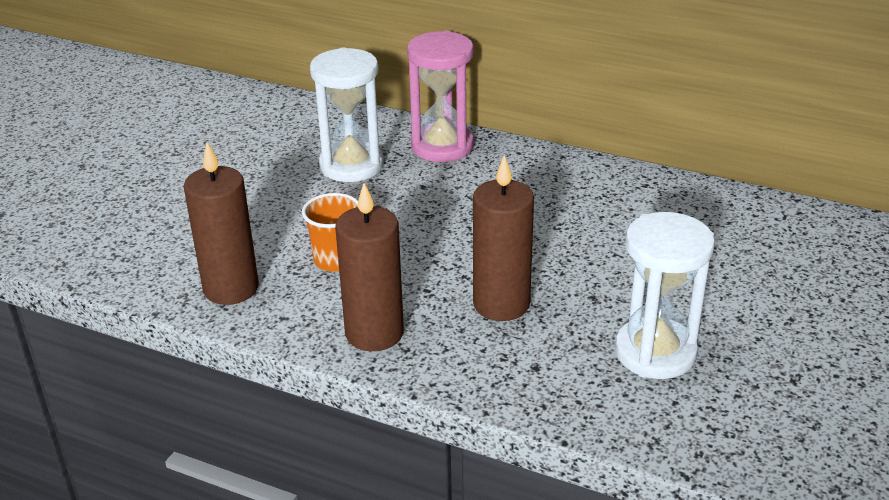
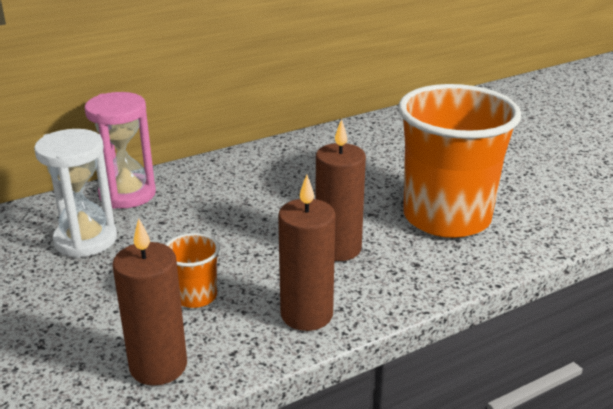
camera: 55 degrees left, 5 degrees down
white hourglass [615,212,715,379] -> orange cup [398,84,521,238]

